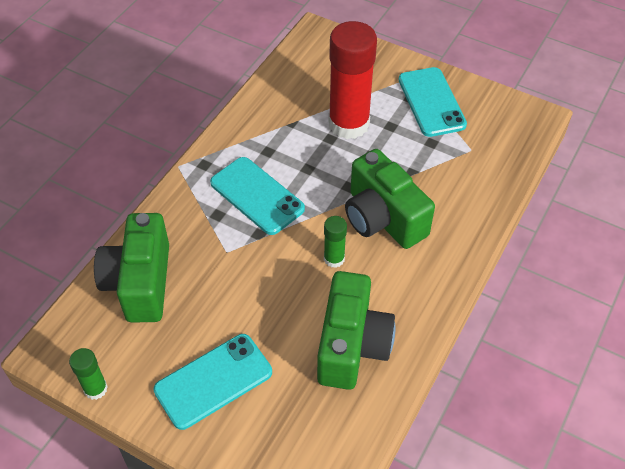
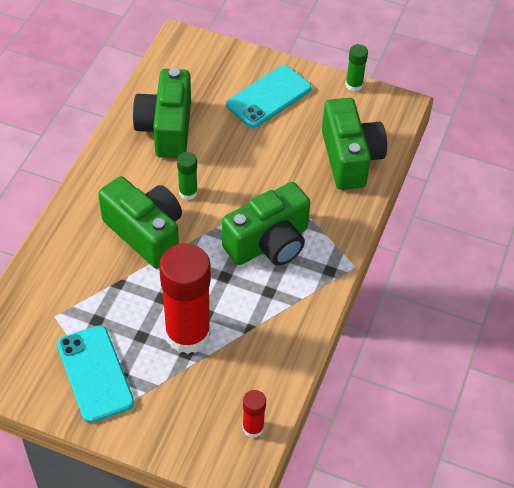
camera: 170 degrees right, 0 degrees up
turquoise phone [210,157,305,235] -> green camera [222,182,310,266]
none -> red glue stick [242,390,266,438]

